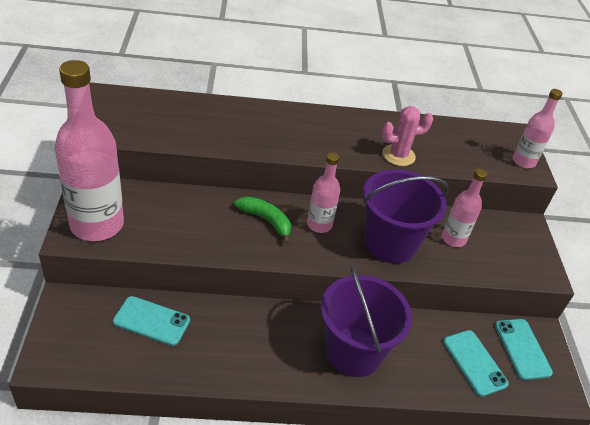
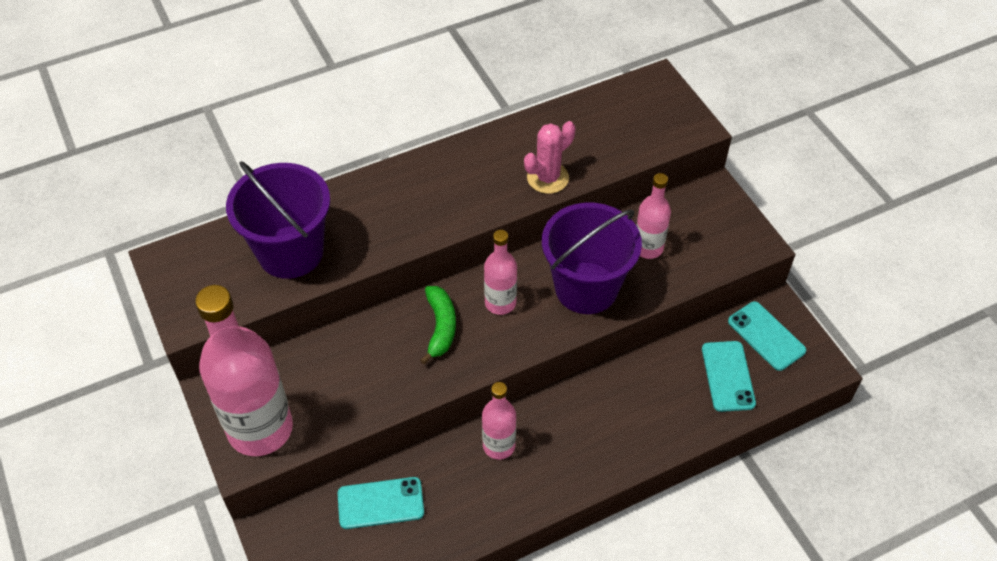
camera: 20 degrees left, 10 degrees up
green banana [234,196,291,244] -> green banana turned 75 degrees clockwise [420,286,456,364]
purple bucket [321,265,412,377] -> purple bucket moved to [226,161,330,279]
turquoise phone [443,330,509,397] -> turquoise phone turned 45 degrees clockwise [702,341,756,412]
pink bottle [513,89,562,168] -> pink bottle moved to [482,382,516,459]

